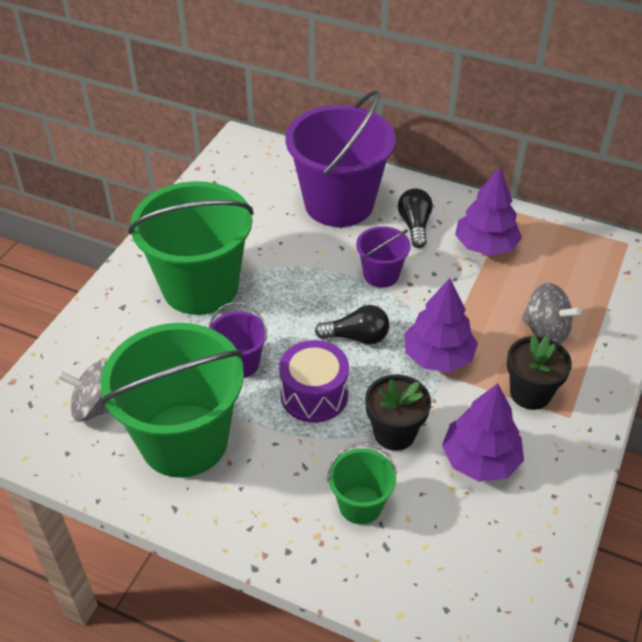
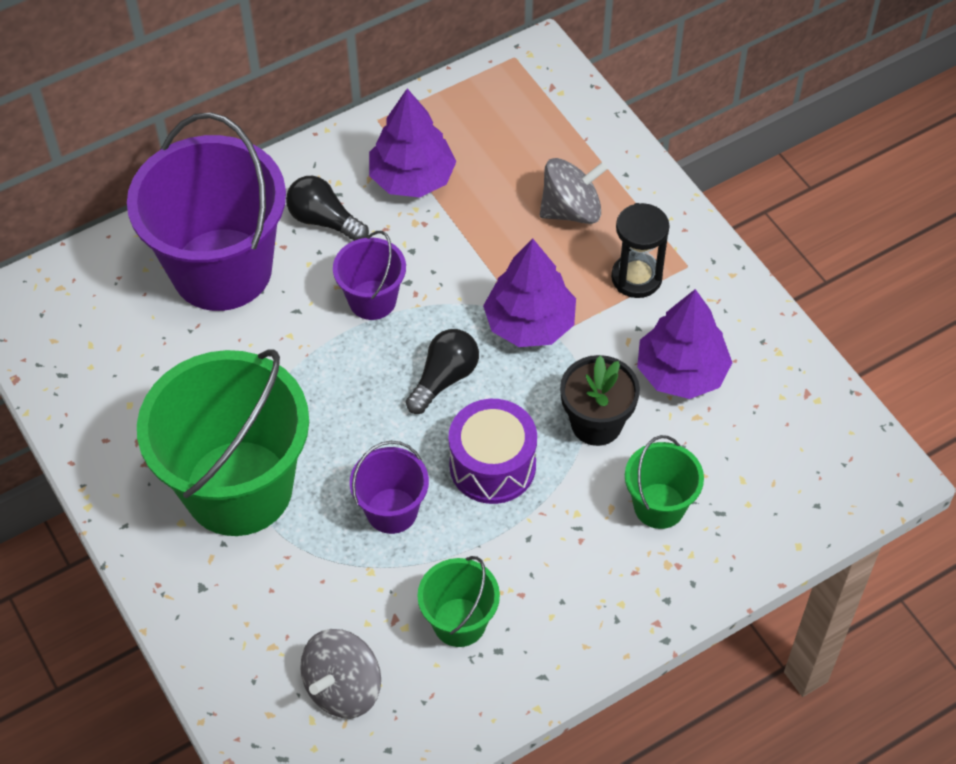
camera: 55 degrees left, 10 degrees up
green bucket [100,323,244,478] -> green bucket [417,556,500,647], size x0.47
black flower pot [507,335,572,410] -> black hourglass [611,203,669,298]

